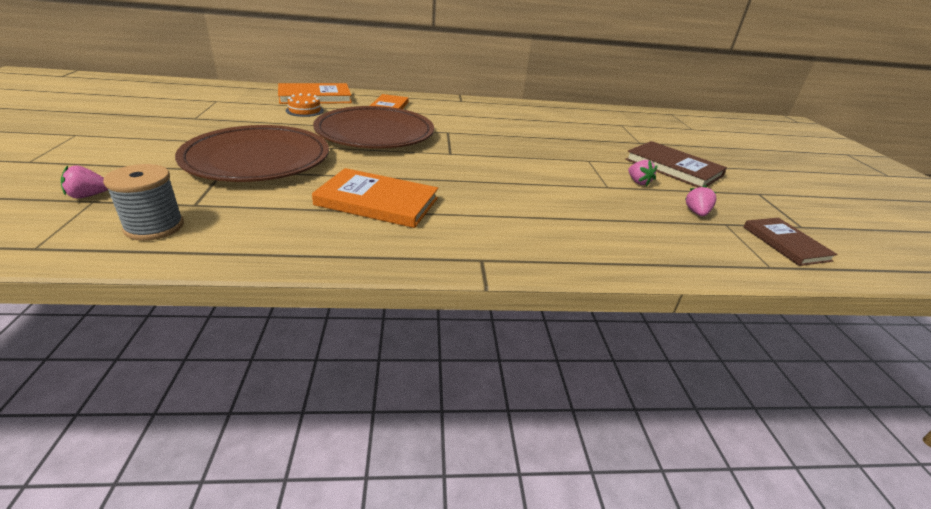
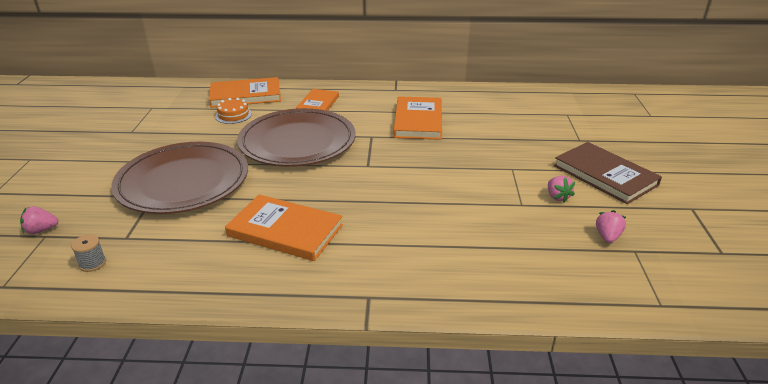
camera: 10 degrees right, 0 degrees up
grey spool [103,164,184,241] -> grey spool [71,235,106,272], size x0.57
brown book [743,218,838,266] -> none
none -> orange book [393,97,442,140]

